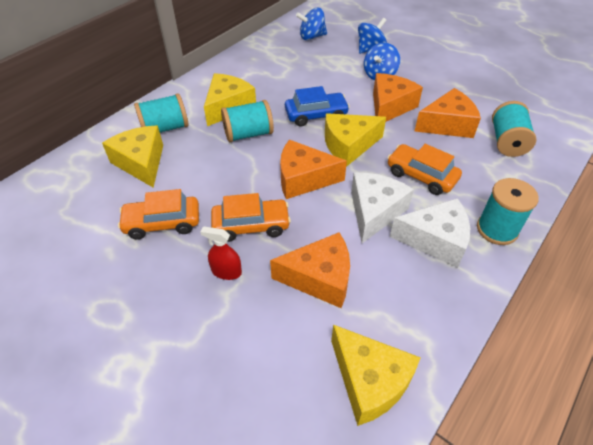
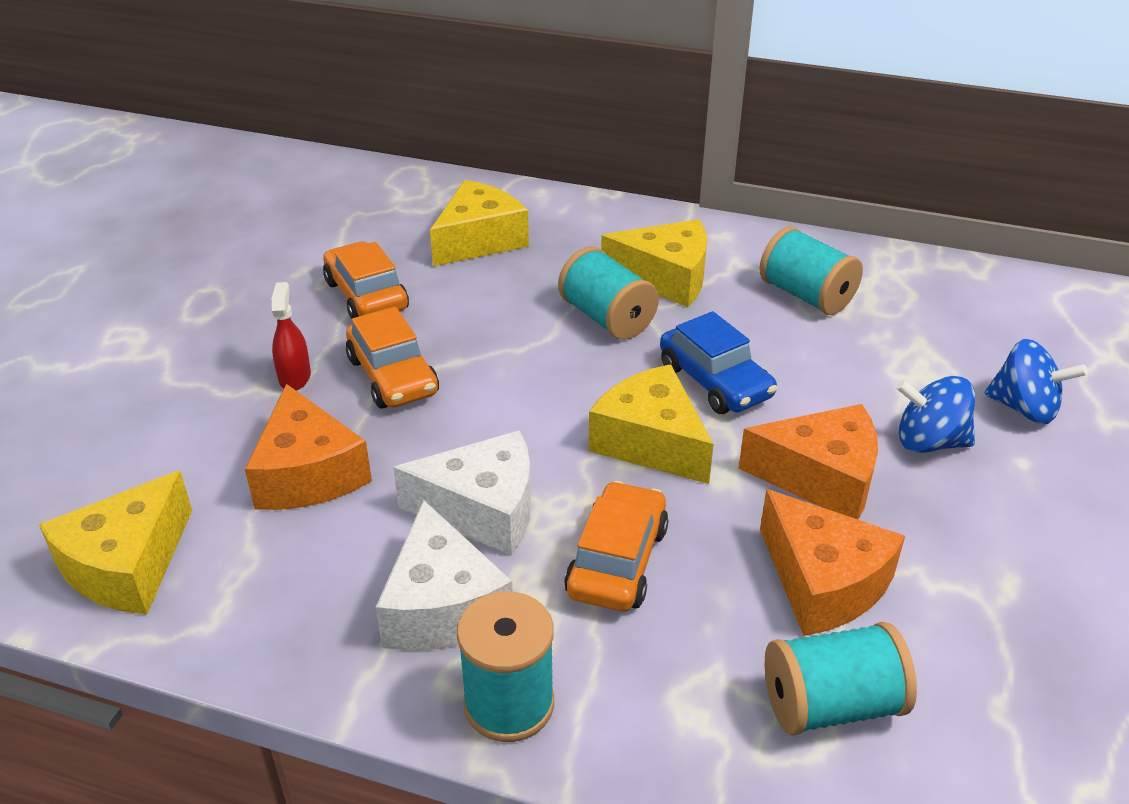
camera: 70 degrees right, 10 degrees down
turquoise spool [134,93,189,133] -> turquoise spool moved to [759,226,863,315]
orange cheese [280,140,347,199] -> none
blue spinning top [296,8,327,40] -> none

